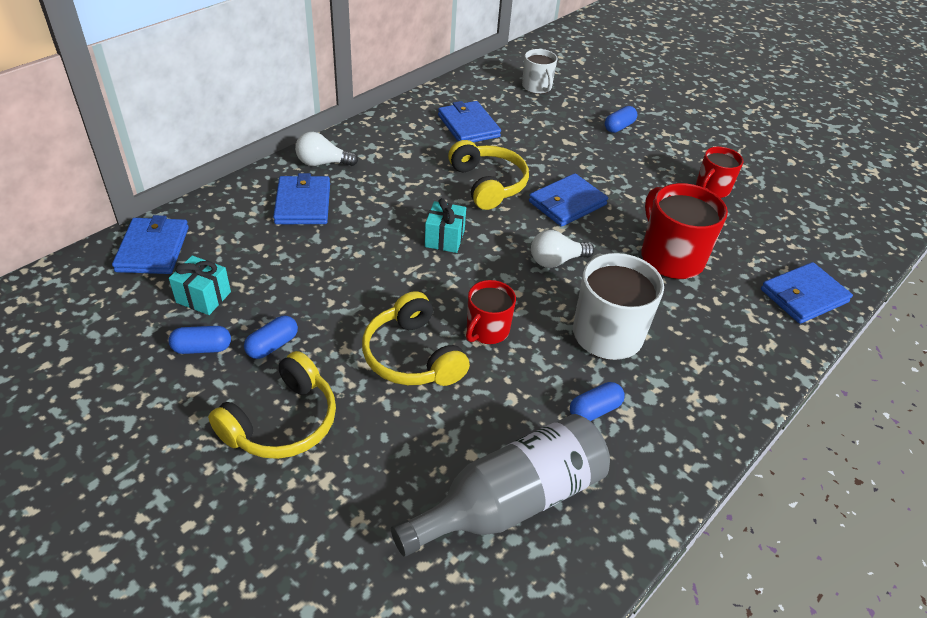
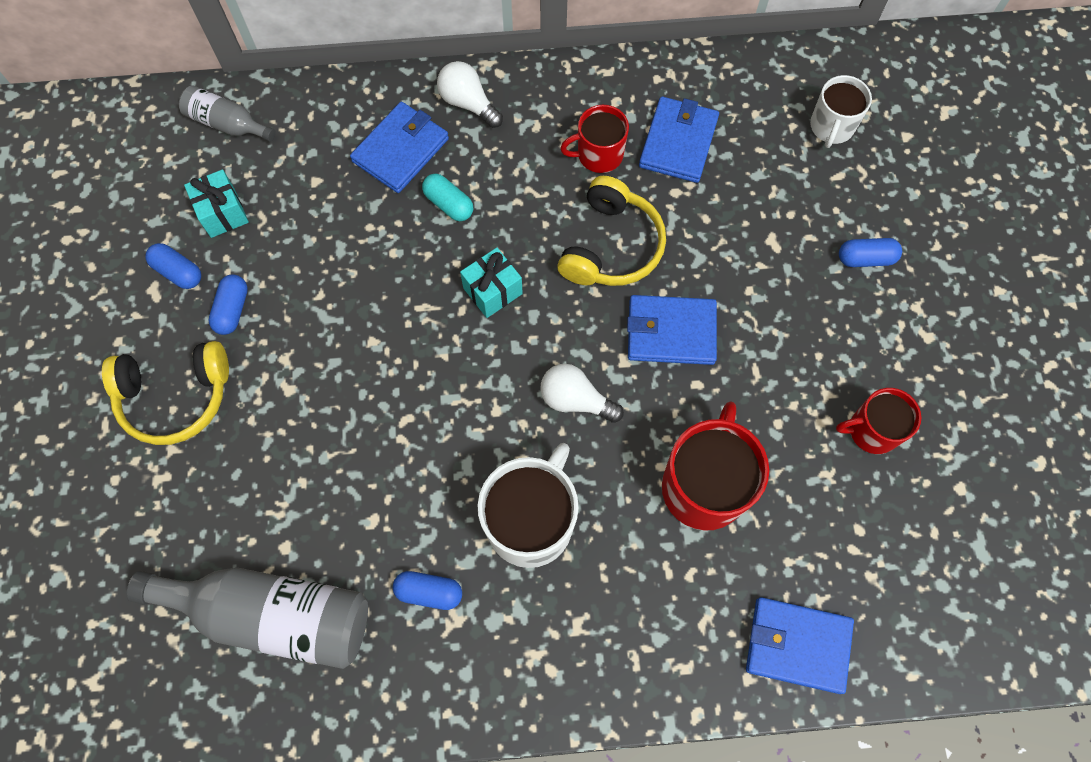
camera: 45 degrees right, 25 degrees up
blue wallet [112,215,189,274] -> grey bottle [179,85,276,142]
blue capsule [244,315,298,359] -> blue capsule turned 75 degrees counterclockwise [209,275,248,335]
yellow headphones [362,291,470,386] -> none
red mug [466,280,516,344] -> red mug moved to [560,105,629,173]
none -> turquoise capsule [422,174,473,221]

